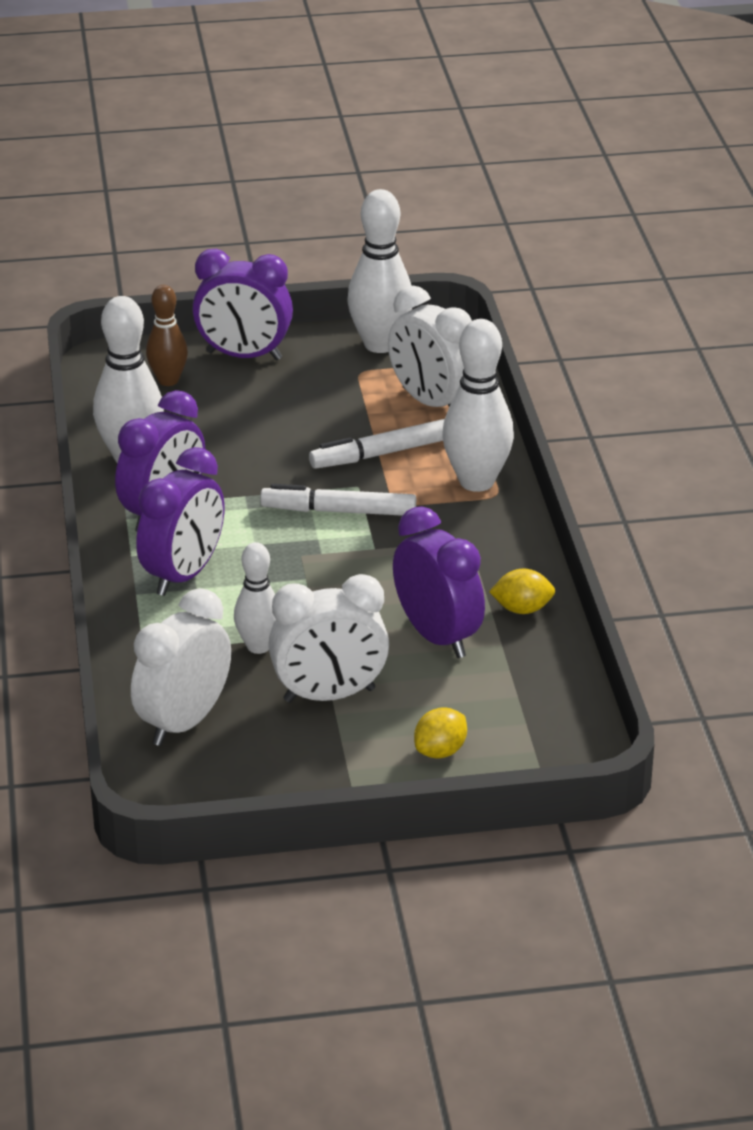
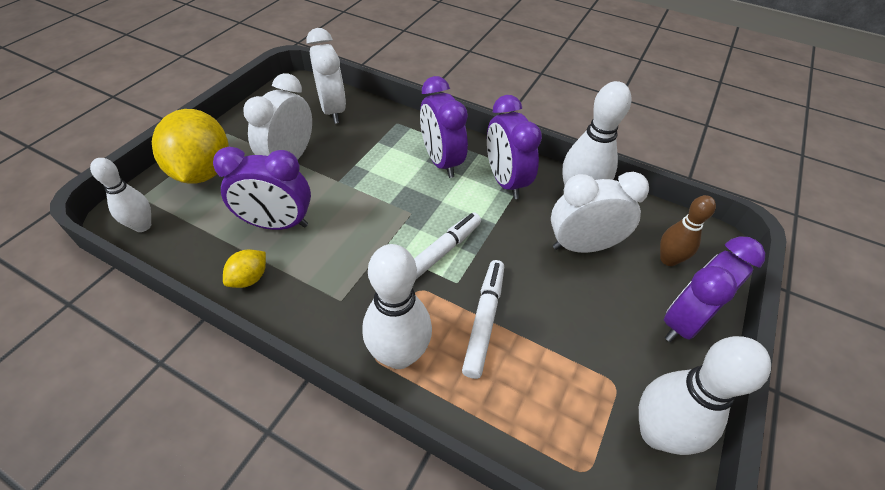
camera: 125 degrees right, 15 degrees up
white bowling pin [234,542,276,654] -> white bowling pin moved to [90,158,151,232]
white clock [388,286,472,407] -> white clock moved to [551,172,649,253]
yellow lemon [414,707,467,759] -> yellow lemon [152,109,228,184], size x2.23

